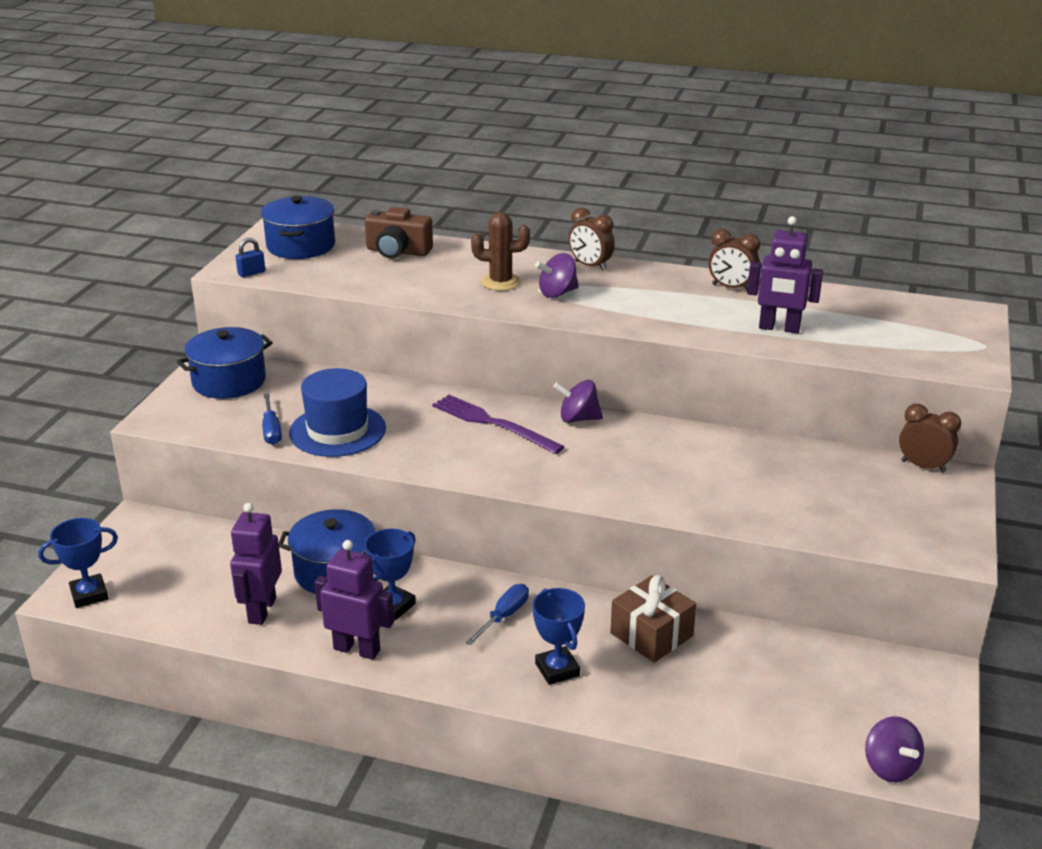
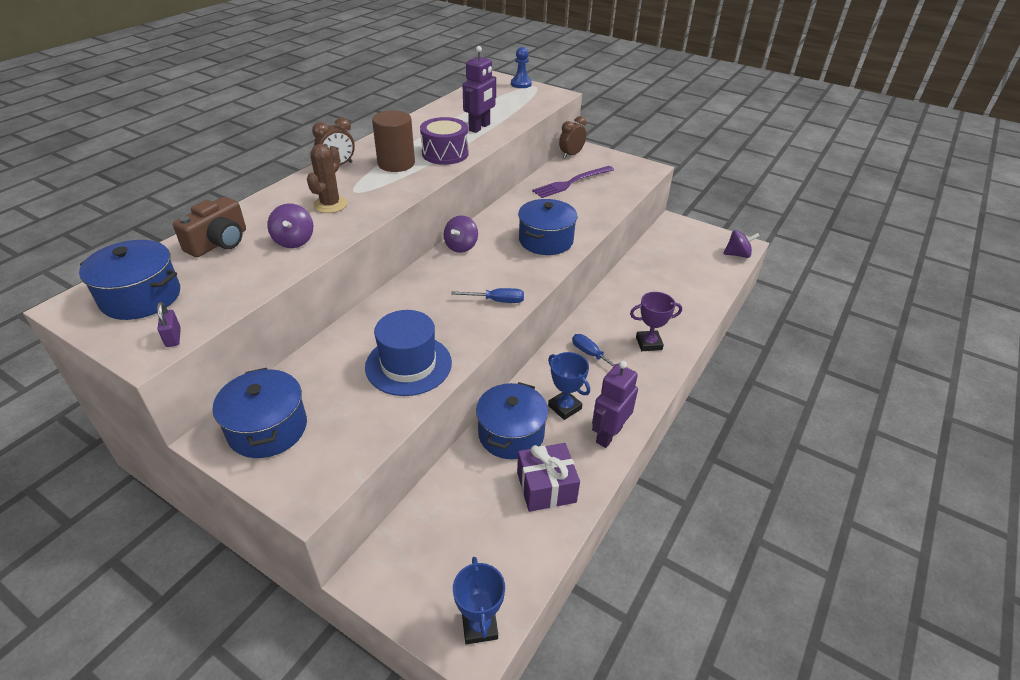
camera: 75 degrees left, 10 degrees up
purple robot [230,503,282,625] -> purple gift [517,443,580,512]
blue padlock [235,238,265,277] -> purple padlock [157,302,181,347]
blue screwdriver [262,393,282,445] -> blue screwdriver moved to [451,288,524,303]
purple fork [432,395,565,454] -> purple fork moved to [532,166,614,198]
blue trophy [532,588,585,685] -> purple trophy [630,292,682,351]
purple spinning top [535,253,579,298] -> purple spinning top moved to [267,203,313,248]
brown gift [610,575,696,663] -> none
brown clock [708,229,760,290] -> none
none -> brown cylinder [372,110,415,172]
none -> purple drum [420,117,469,165]
none -> blue pawn [511,47,532,88]
none -> blue pot [518,199,578,255]

